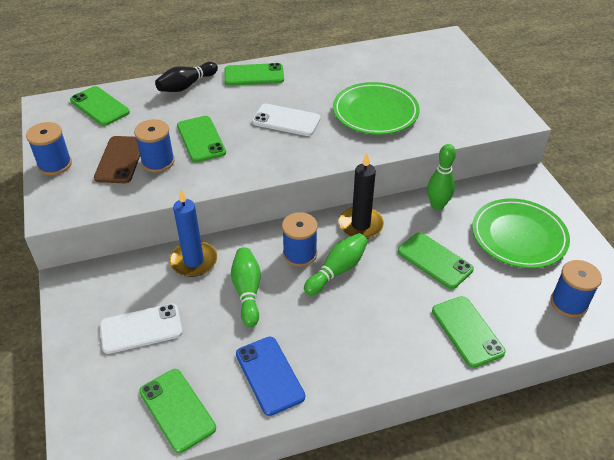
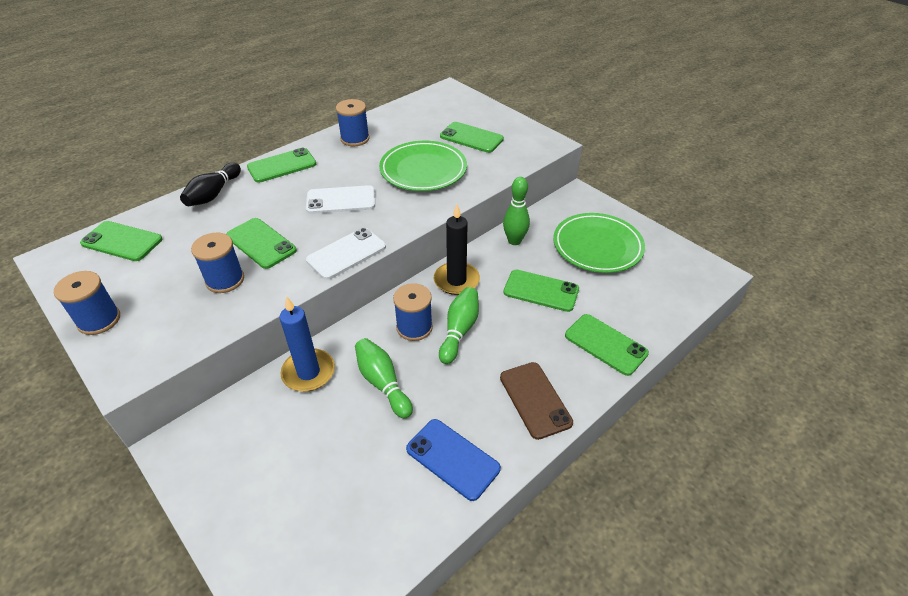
camera: 25 degrees left, 0 degrees up
brown phone [94,136,140,183] -> brown phone moved to [500,362,573,440]
white phone [100,303,183,354] -> white phone moved to [306,228,386,280]
green phone [139,369,216,453] -> green phone moved to [440,122,504,153]
blue spool [551,260,602,317] -> blue spool moved to [336,99,370,146]

